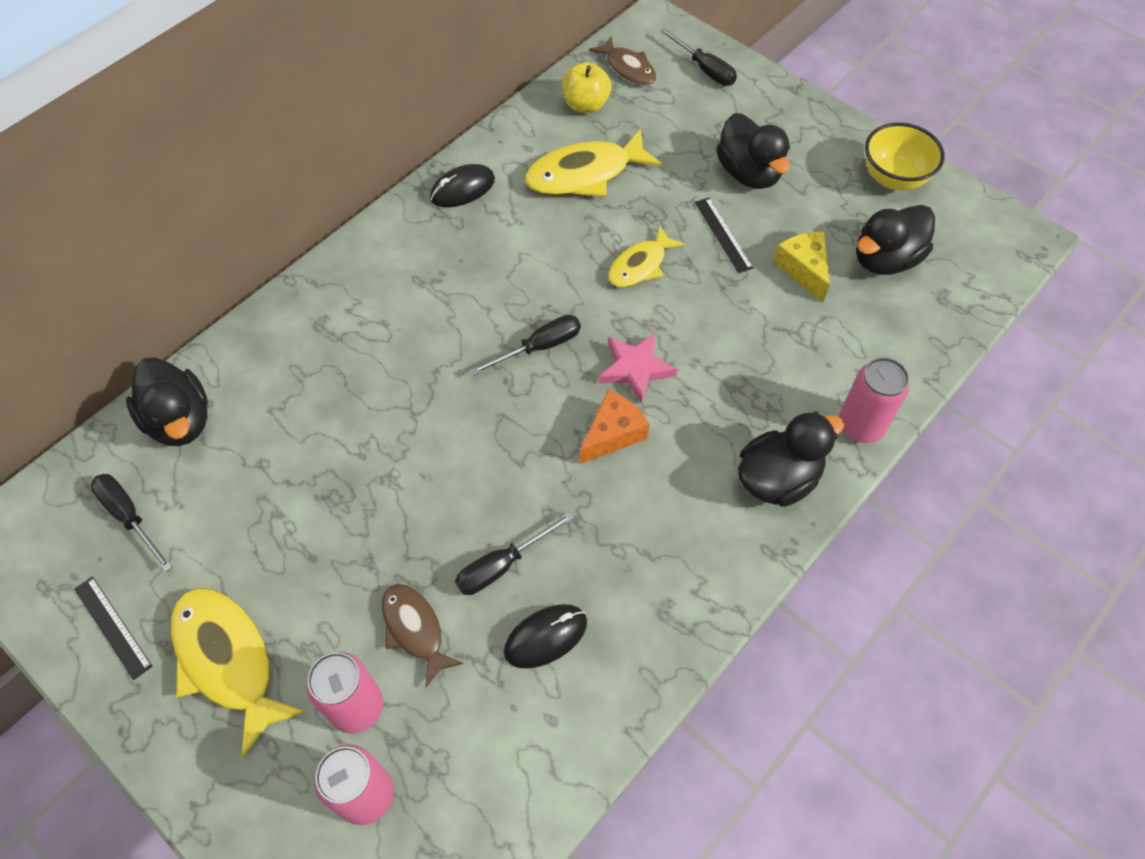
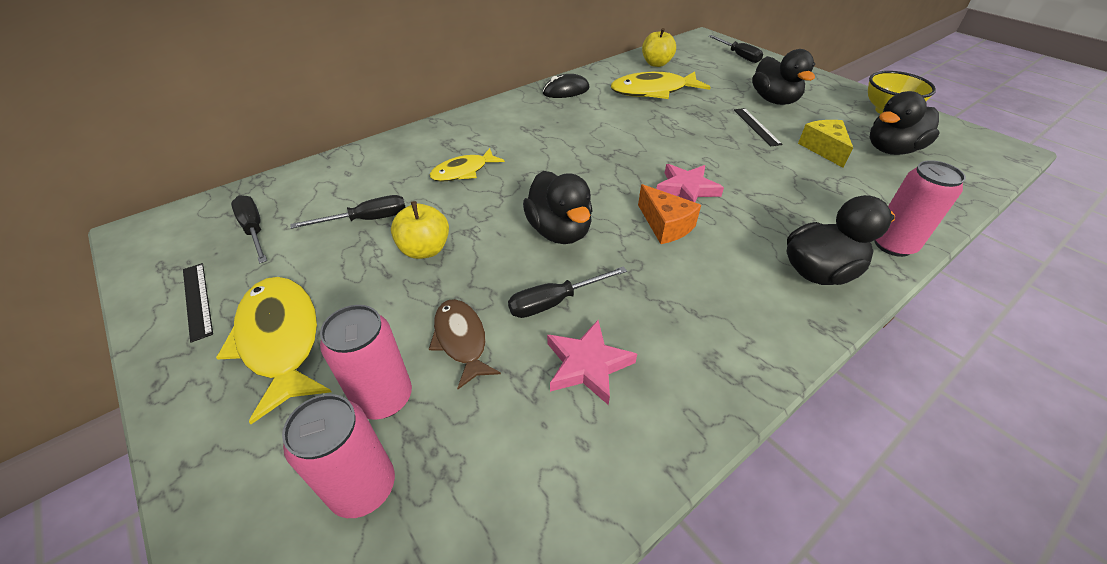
camera: 10 degrees right, 15 degrees down
black duck [126,358,208,446] -> black duck moved to [523,171,592,244]
black screwdriver [470,315,581,376] -> black screwdriver moved to [290,195,406,229]
black mouse [504,604,587,669] -> pink star [547,320,637,405]
orange cheese [580,390,650,464] -> orange cheese turned 90 degrees clockwise [638,184,701,244]
brown fish [589,37,656,85] -> none
yellow fish [608,225,685,287] -> yellow fish moved to [430,148,505,182]
none -> yellow apple [391,201,449,259]

